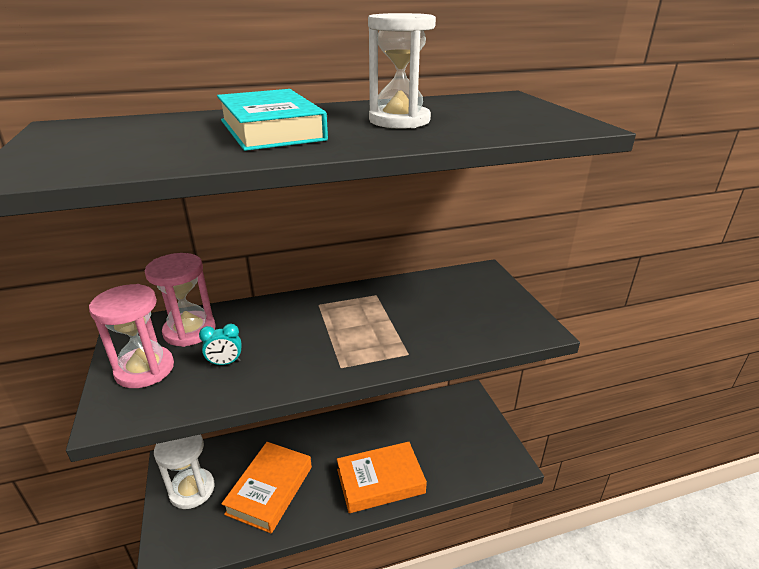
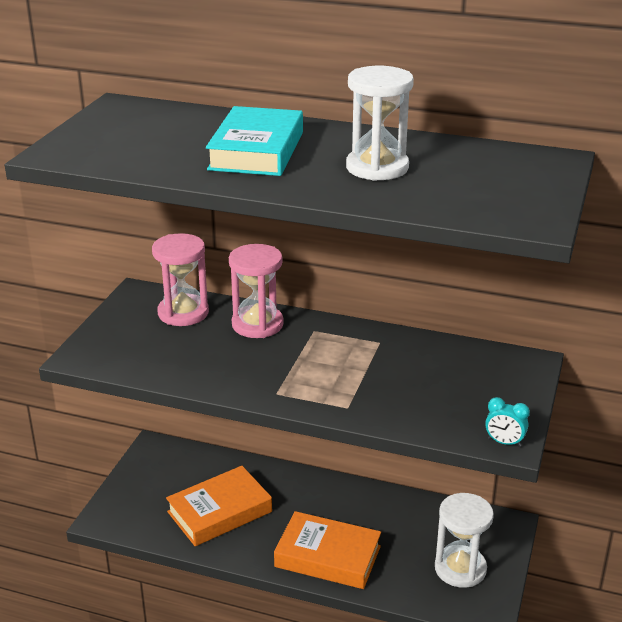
camera: 35 degrees right, 0 degrees up
pink hourglass [89,284,174,388] -> pink hourglass moved to [229,244,284,338]
white hourglass [154,434,215,509] -> white hourglass moved to [435,493,494,588]
turquoise clock [199,324,241,366] -> turquoise clock moved to [485,397,530,447]

